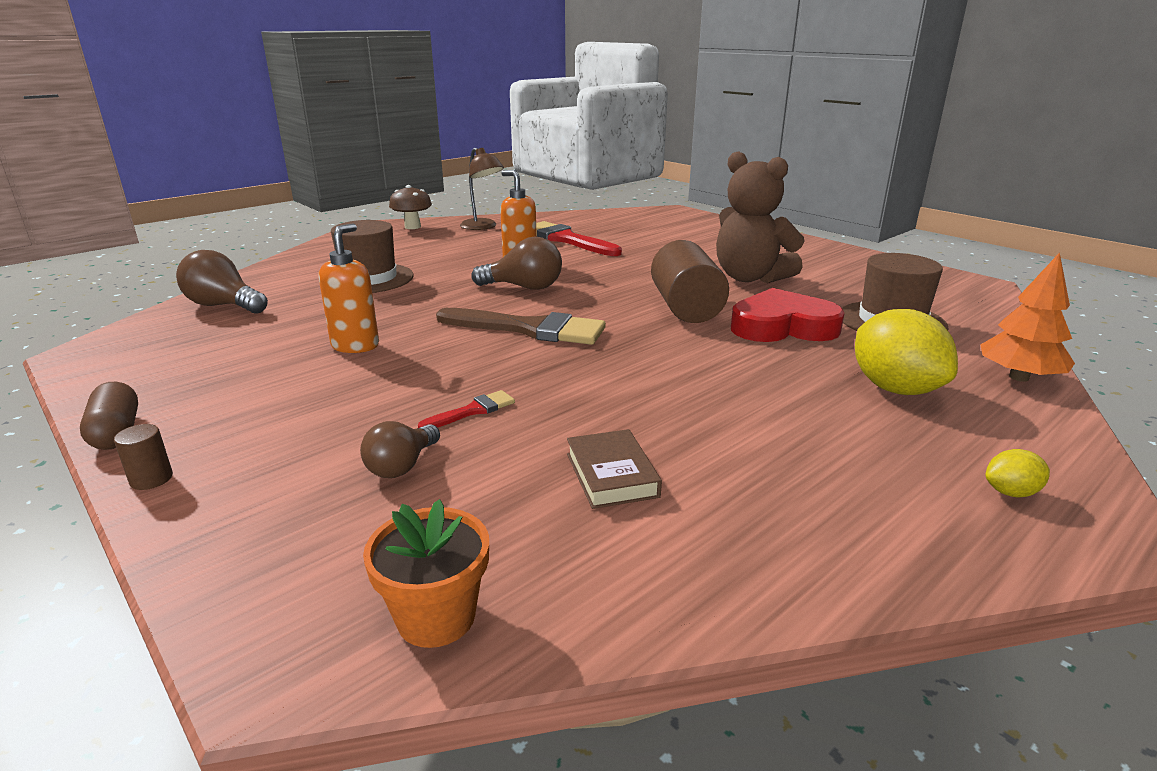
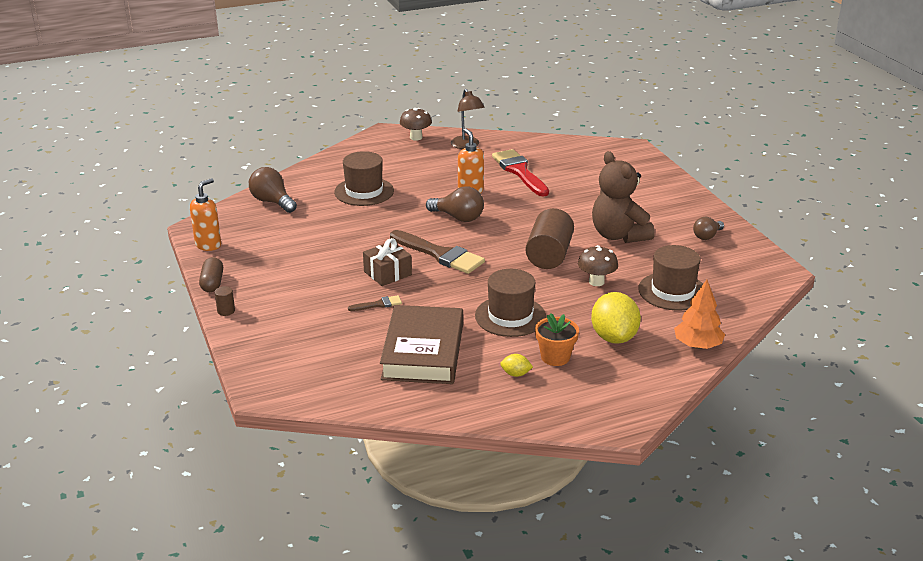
camera: 20 degrees right, 5 degrees up
orange soap dispenser [319,223,379,353] -> orange soap dispenser moved to [190,178,221,251]
brown light bulb [360,421,440,478] -> brown light bulb moved to [693,217,724,240]
orange flower pot [363,499,489,648] -> orange flower pot moved to [535,313,579,366]
red brush [418,390,515,428] -> brown brush [348,295,402,311]
brown book [567,429,662,509] -> brown book [380,305,463,384], size x2.14
red heart [731,288,845,342] -> brown mushroom [578,245,618,286]
yellow lemon [986,449,1050,497] -> yellow lemon moved to [500,354,533,377]
none -> brown gift [363,238,412,286]
none -> brown hat [475,269,546,337]

